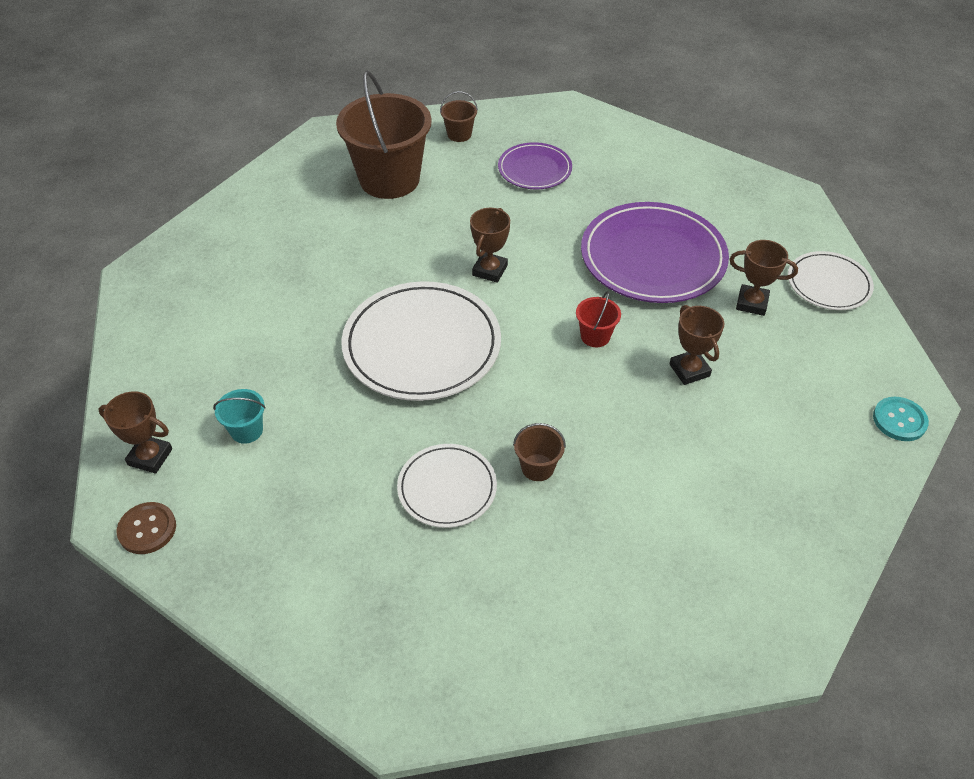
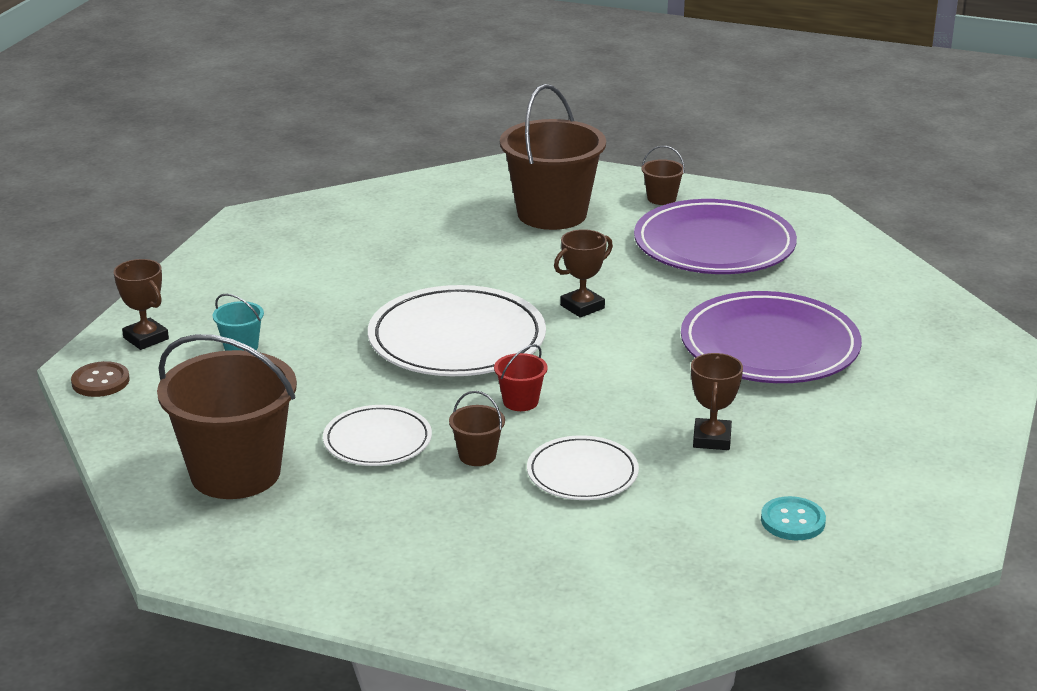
camera: 30 degrees right, 20 degrees down
purple plate [498,142,572,189] -> purple plate [634,199,797,274], size x1.80
red bucket [576,291,621,347] -> red bucket moved to [494,344,548,411]
brown trophy [729,240,798,316] -> none
white plate [788,251,874,310] -> white plate moved to [527,435,639,500]
turquoise button [873,397,929,441] -> turquoise button moved to [761,496,826,540]
none -> brown bucket [157,334,297,499]

